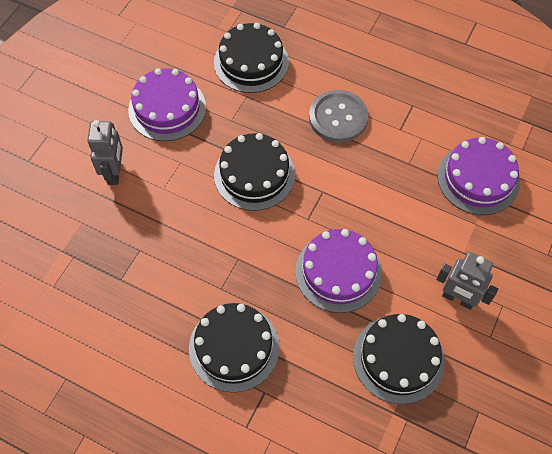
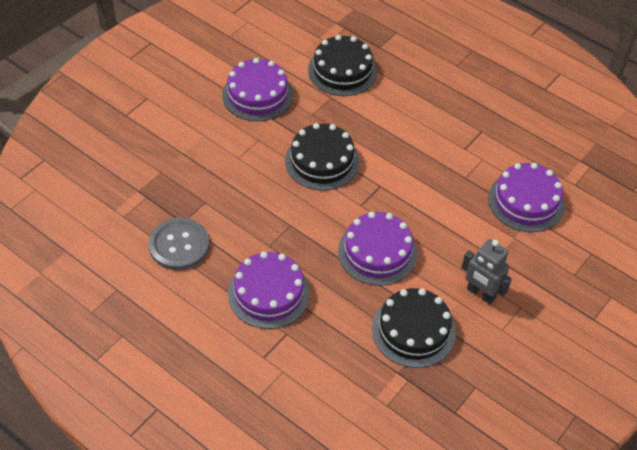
camera: 10 degrees right, 10 degrees down
grey robot [87,120,123,185] -> none
black cake [189,303,280,393] -> purple cake [228,251,310,329]
grey button [309,90,369,143] -> grey button moved to [149,217,210,270]

